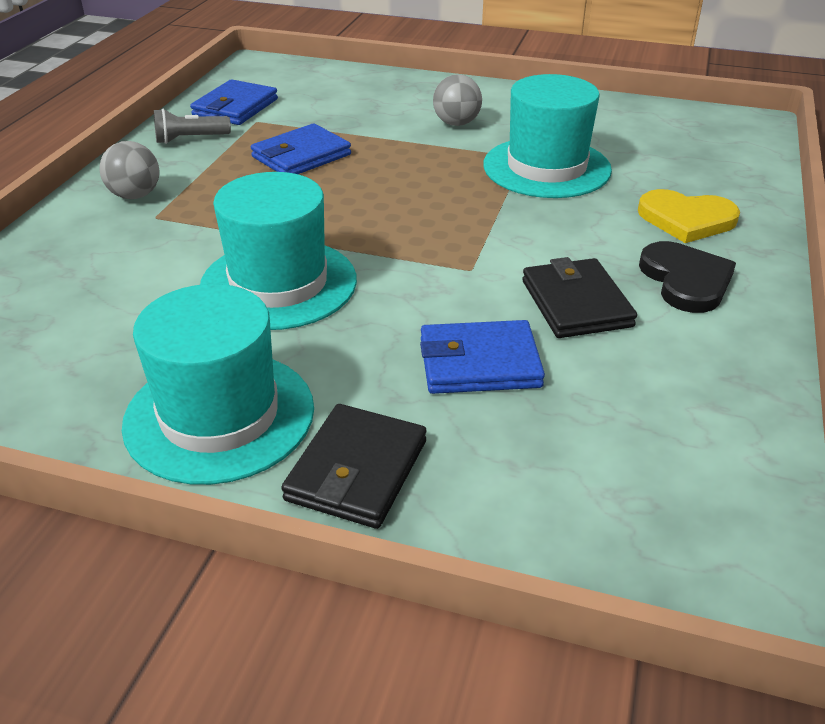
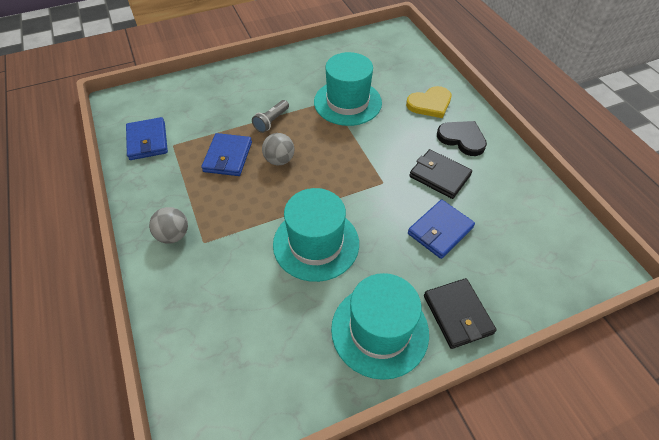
camera: 40 degrees left, 15 degrees up
grey flashlight [154,109,231,144] -> grey flashlight moved to [252,100,289,133]
grey ball [433,74,482,126] -> grey ball moved to [262,133,294,165]

